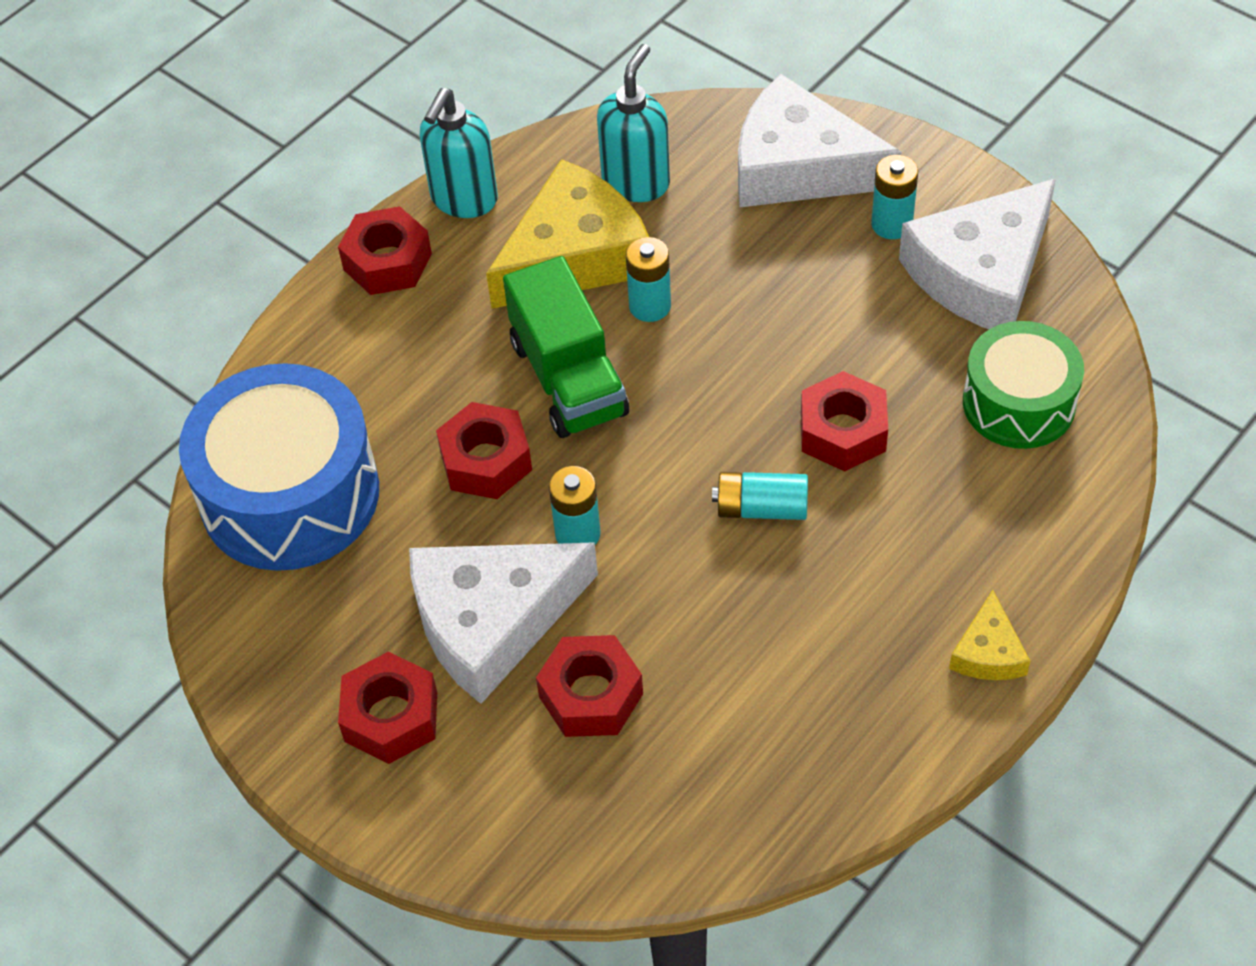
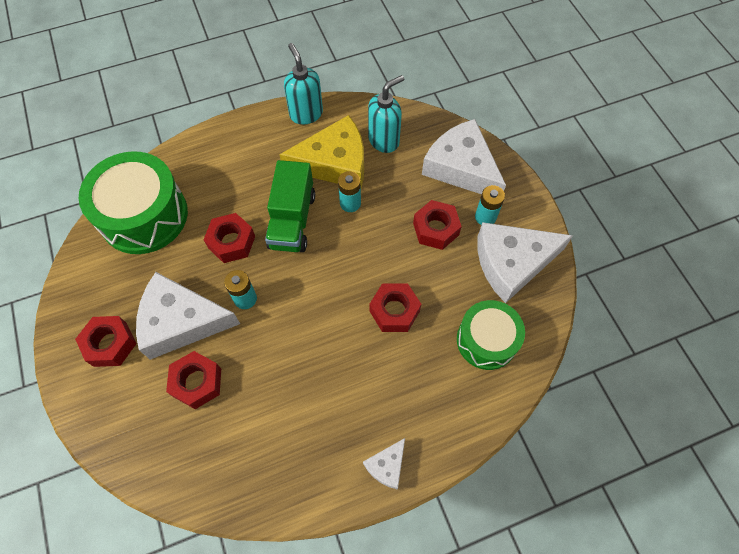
camera: 25 degrees right, 10 degrees up
blue drum [179,363,379,571] -> green drum [79,151,188,254]
red nut [338,206,432,295] -> red nut moved to [413,200,462,250]
turquoise soap dispenser [419,88,498,218] -> turquoise soap dispenser turned 105 degrees clockwise [284,43,323,125]
turquoise battery [712,472,808,520] -> none
yellow cheese [949,590,1030,680] -> white cheese [363,438,405,489]

